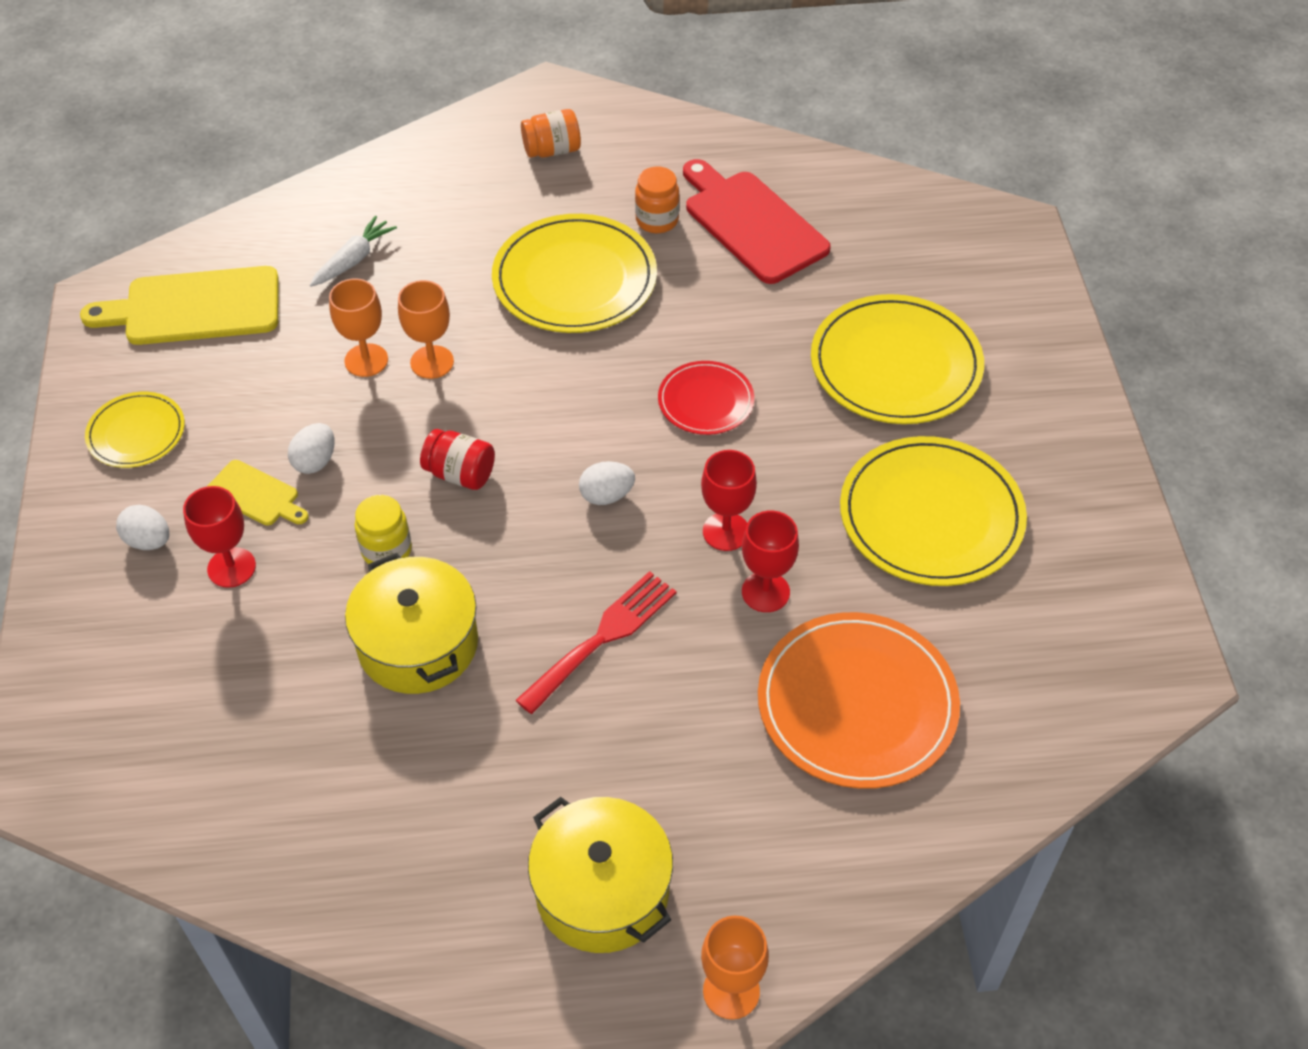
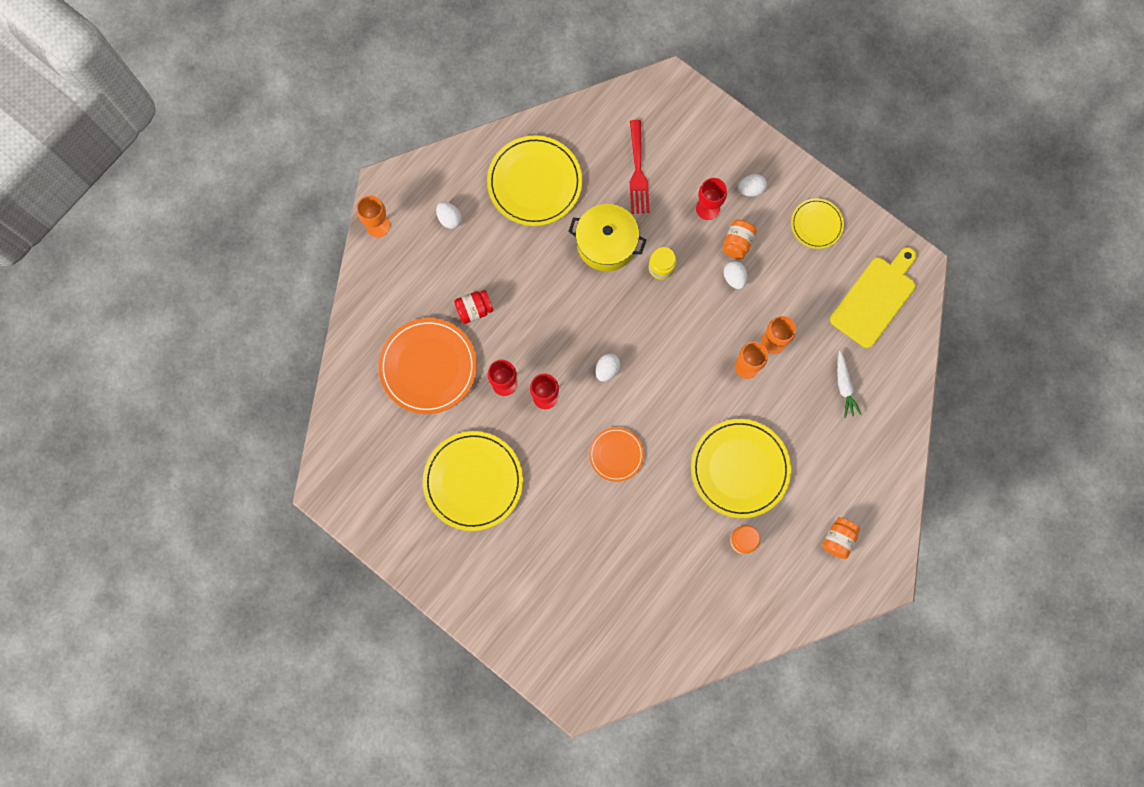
camera: 135 degrees right, 25 degrees up
yellow cutting board [208,460,309,525] -> orange jar [722,220,757,259]
red jar [420,429,495,490] -> red jar moved to [454,290,493,324]
red fork [515,571,676,714] -> red fork moved to [630,120,650,214]
yellow pot [528,797,673,953] -> white egg [436,202,462,229]
red plate [658,361,754,435] -> orange plate [589,427,644,482]
red cutting board [683,159,831,284] -> none
yellow plate [811,294,984,424] -> yellow plate moved to [487,135,582,226]

